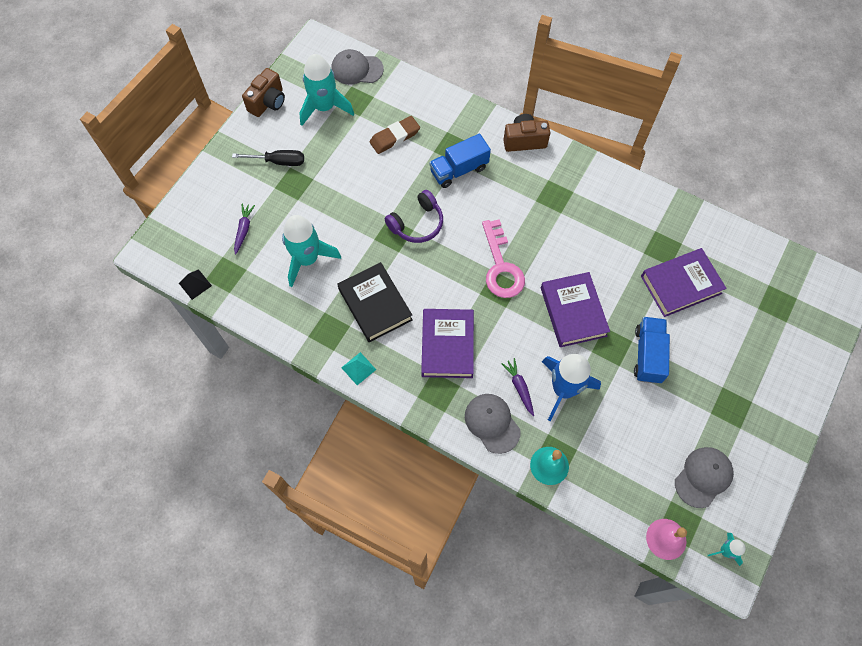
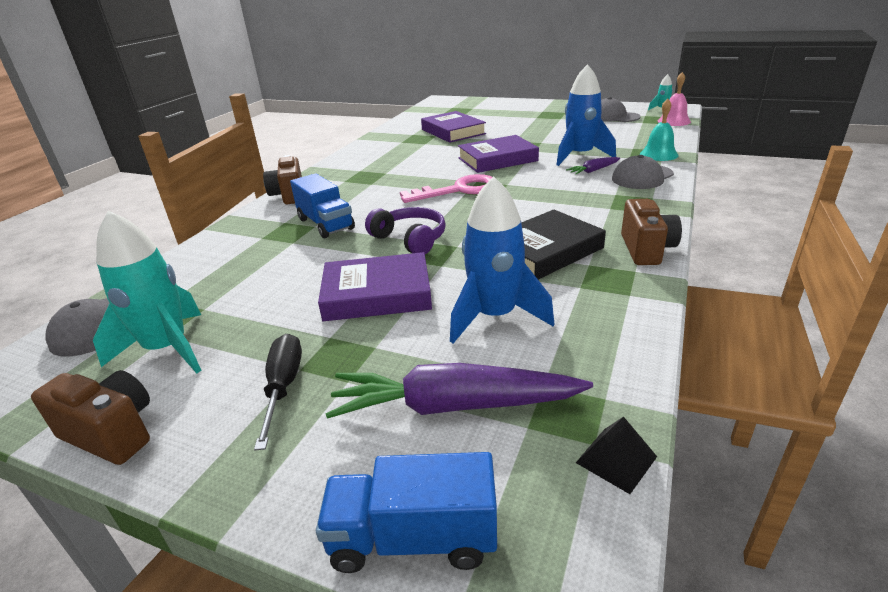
camera: 95 degrees left, 35 degrees down
purple carrot [234,204,255,255] -> purple carrot [326,363,593,419], size x2.05
turquoise rocket [282,215,341,287] -> blue rocket [450,176,554,343]
turquoise pyramid [341,352,376,385] -> brown camera [621,199,682,265]
brown eraser [370,116,420,154] -> none
purple book [421,309,474,378] -> purple book moved to [318,252,432,321]
blue truck [634,317,670,384] -> blue truck moved to [316,452,497,573]

